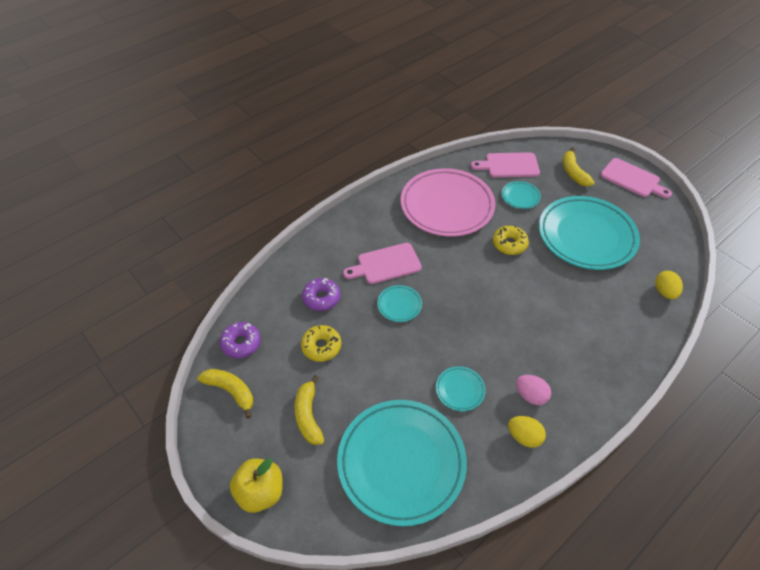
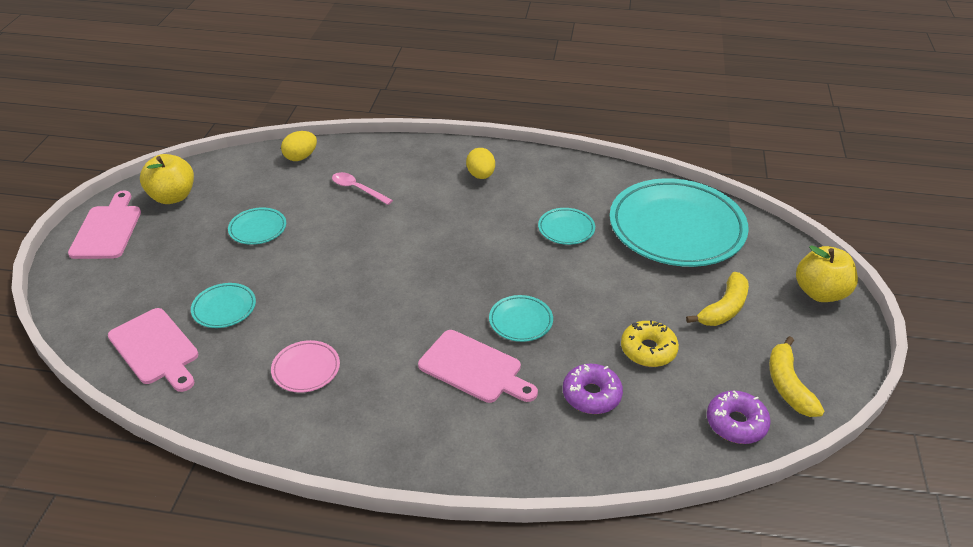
camera: 130 degrees left, 10 degrees down
pink plate [401,168,495,237] -> pink plate [271,340,340,393], size x0.42
yellow donut [493,225,529,255] -> none
yellow egg [508,416,546,448] -> yellow egg moved to [466,148,495,179]
pink egg [516,375,551,405] -> none
turquoise plate [539,196,640,270] -> turquoise plate [228,207,286,245], size x0.42
yellow banana [563,147,595,187] -> none
none -> yellow apple [140,154,194,204]
none -> pink spoon [332,172,393,205]

